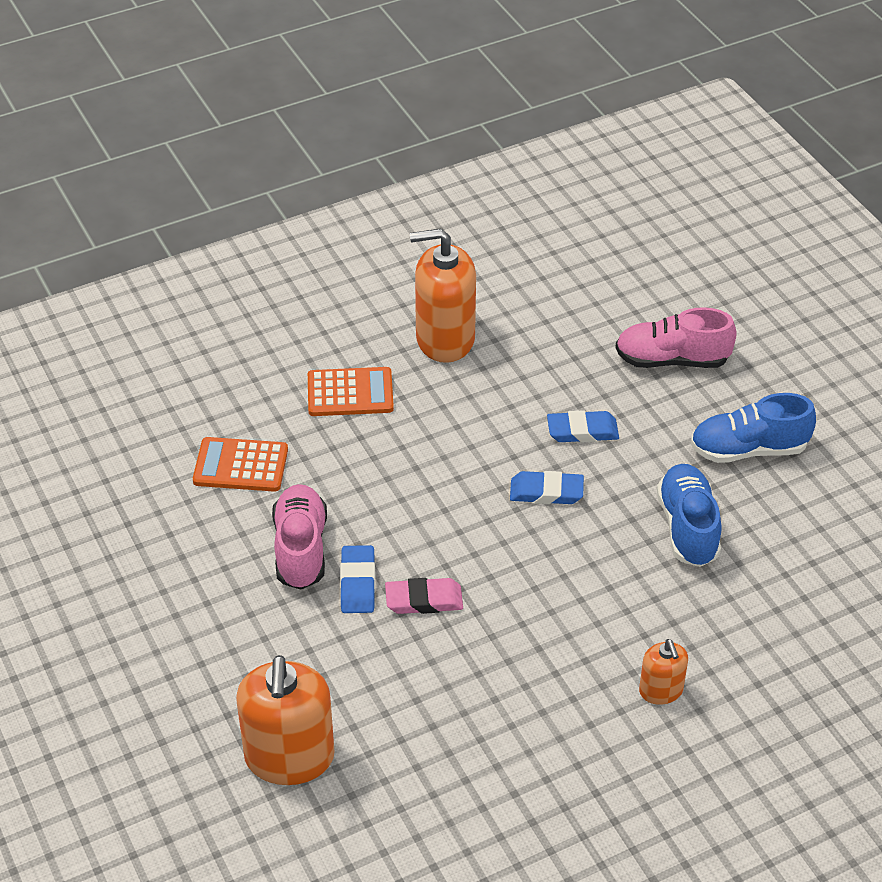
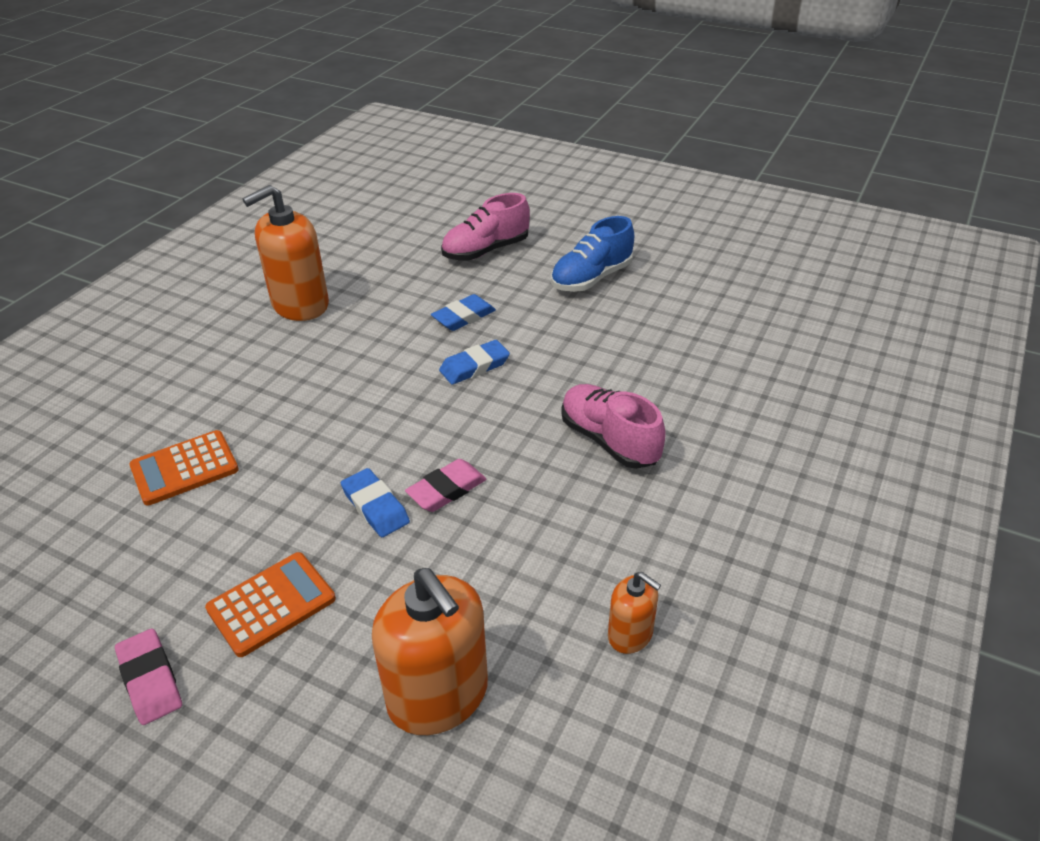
camera: 35 degrees left, 5 degrees down
pink shoe [272,484,327,590] -> pink shoe moved to [561,384,666,469]
orange calculator [308,367,394,416] -> orange calculator moved to [205,552,336,657]
orange soap dispenser [639,639,688,705] -> orange soap dispenser moved to [608,572,661,654]
blue shoe [657,464,722,567] -> none
none -> pink eraser [115,628,182,725]

